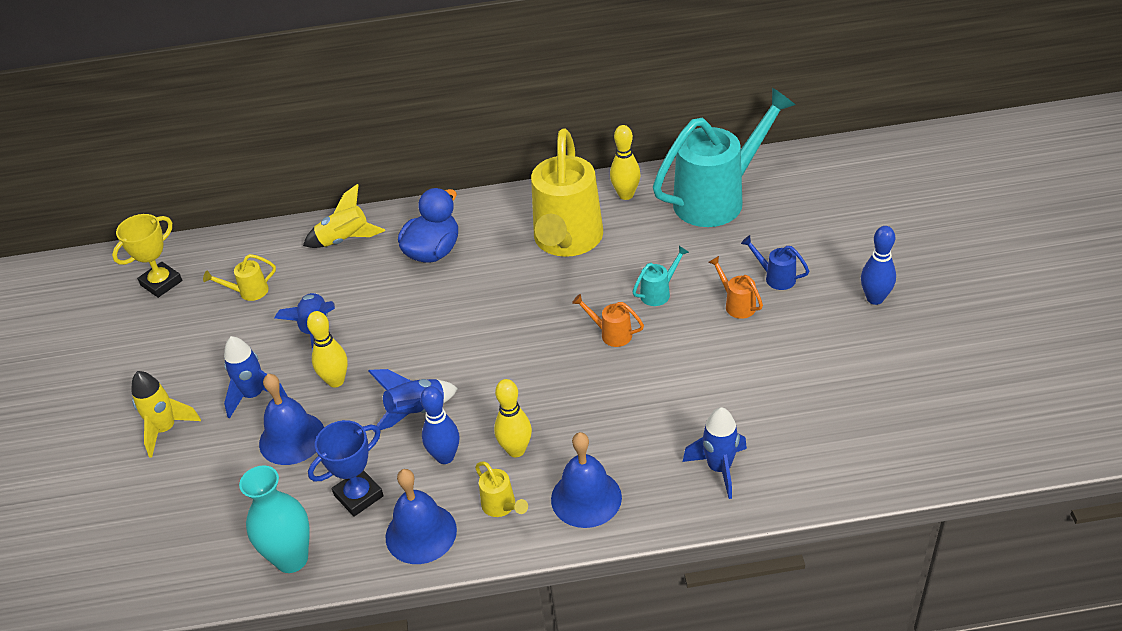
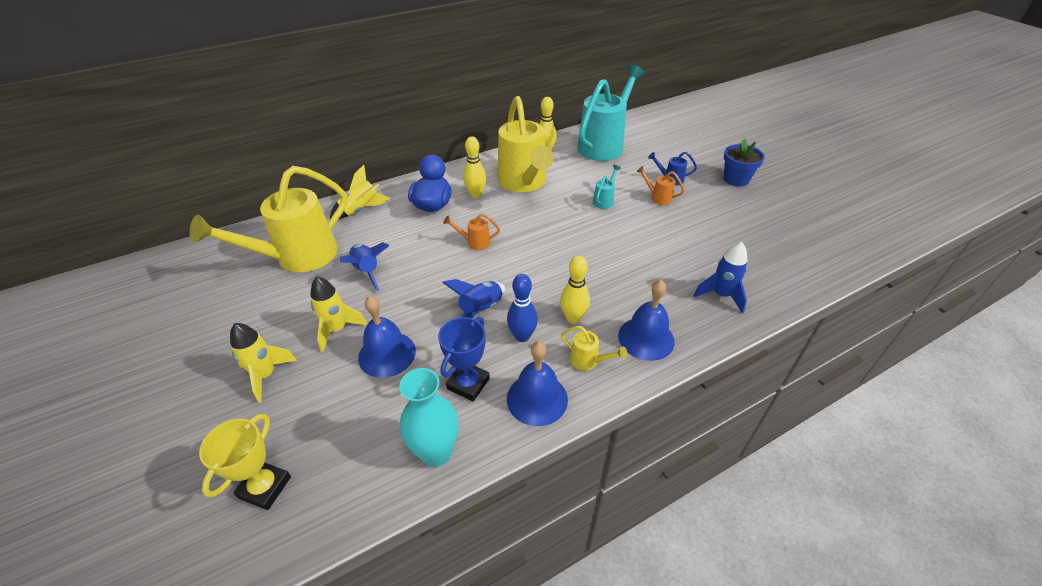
camera: 25 degrees left, 0 degrees up
yellow trophy [112,214,182,298] -> yellow trophy moved to [199,414,291,510]
yellow watering can [203,254,276,301] -> yellow watering can [190,166,347,272], size x2.50
blue rocket [224,336,288,419] -> yellow rocket [310,277,367,352]
yellow bowling pin [307,311,348,387] -> yellow bowling pin moved to [463,136,486,198]
orange watering can [572,294,644,347] -> orange watering can moved to [443,213,500,250]
blue bowling pin [861,226,896,305] -> blue flower pot [724,138,765,187]

